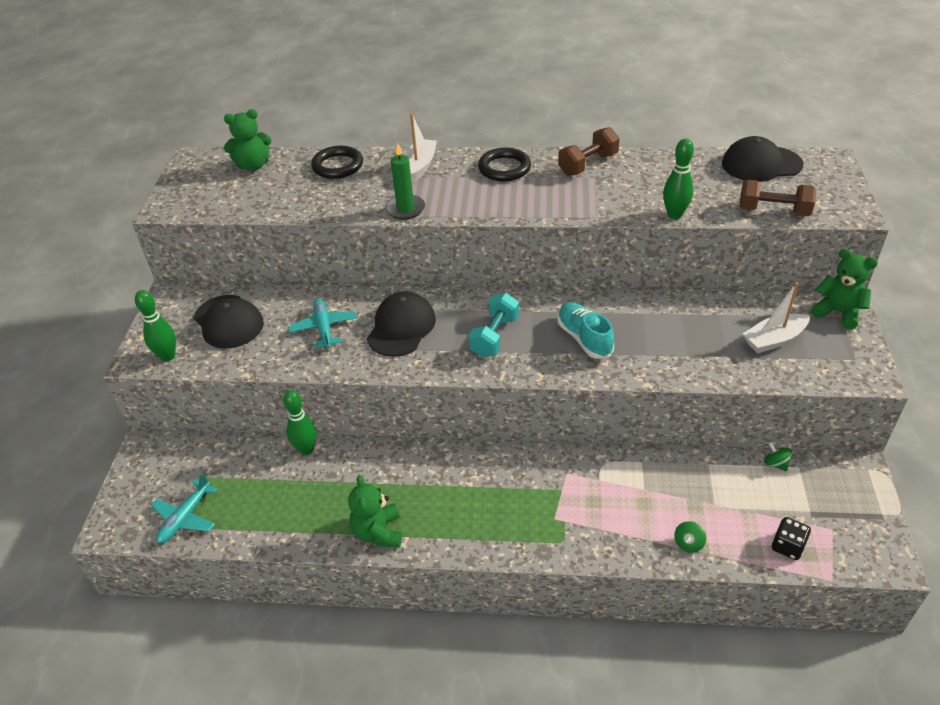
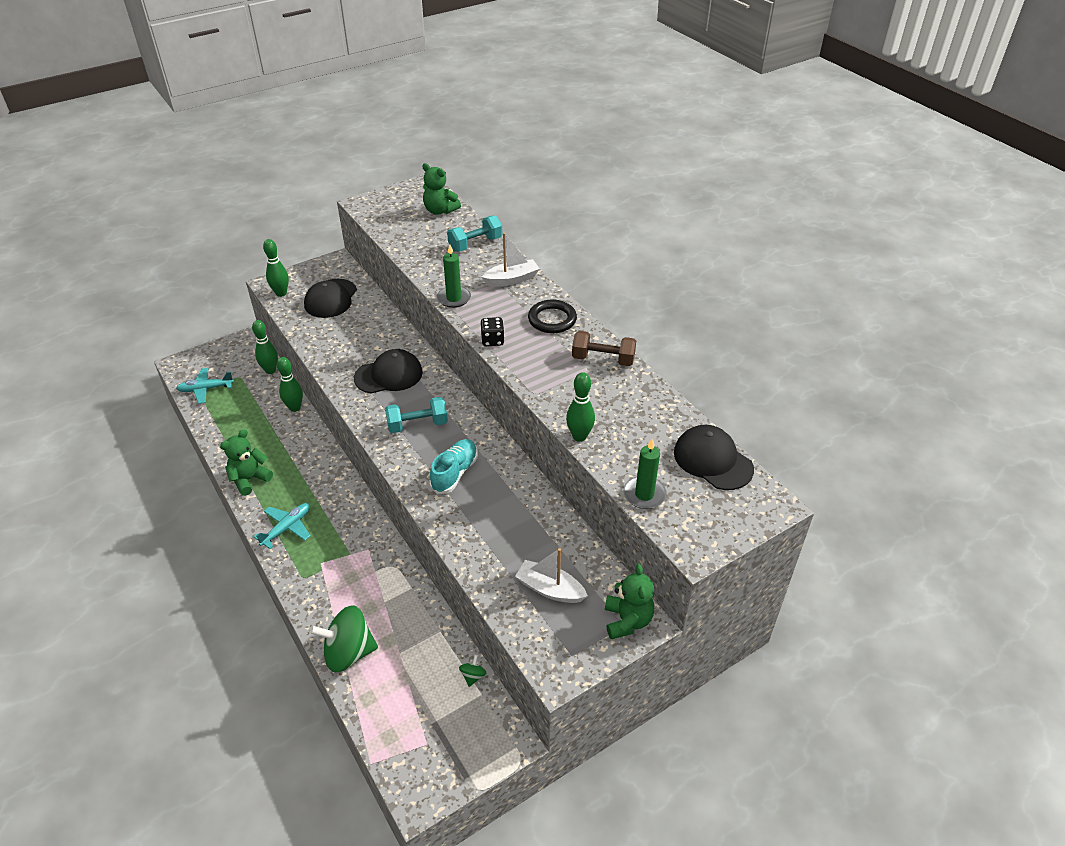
camera: 50 degrees right, 0 degrees up
turquoise plane [288,299,357,348] -> turquoise plane moved to [253,503,311,549]
black ring [311,146,363,179] -> turquoise dumbbell [447,215,502,252]
green spinning top [674,521,706,553] -> green spinning top [309,606,378,672], size x2.40
brown dumbbell [739,179,817,216] -> green candle [623,439,666,509]
black dice [772,517,811,560] -> black dice moved to [480,317,505,346]
none -> green bowling pin [252,320,278,374]

